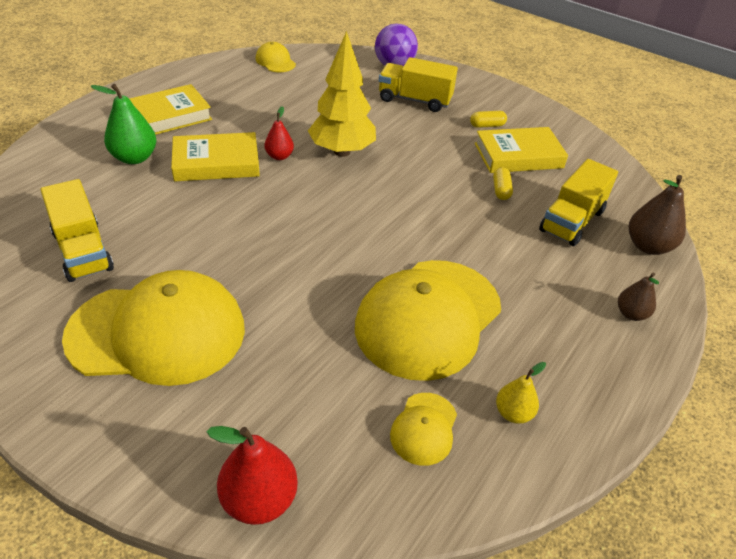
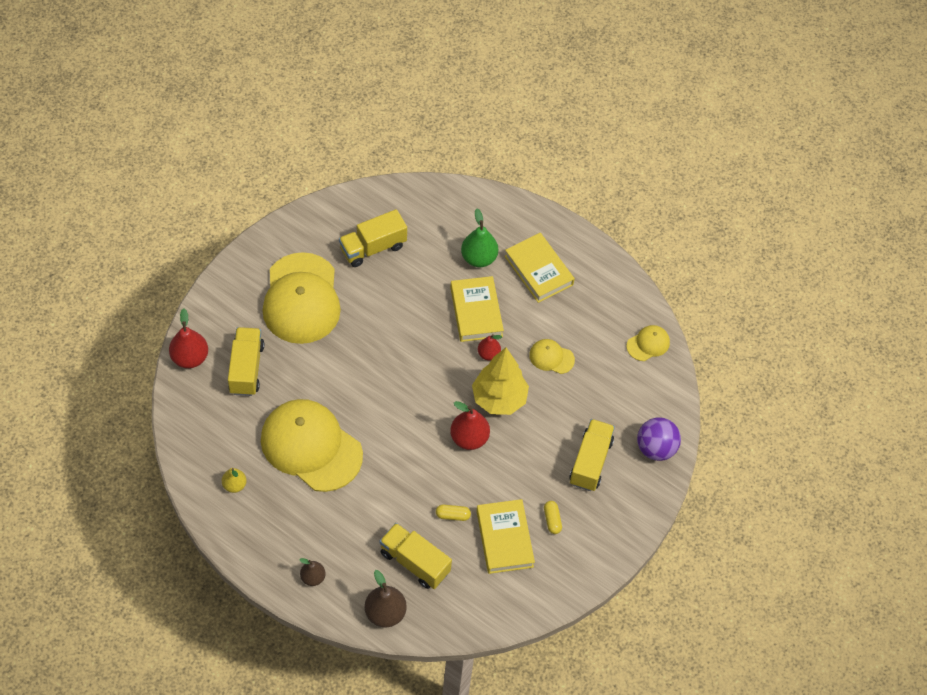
camera: 90 degrees right, 15 degrees up
yellow cap [390,393,457,466] -> yellow cap moved to [529,339,575,374]
none -> yellow truck [228,327,264,396]
none -> red pear [450,401,490,450]

